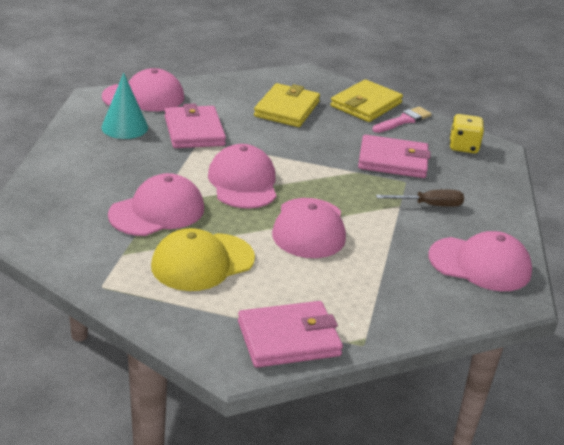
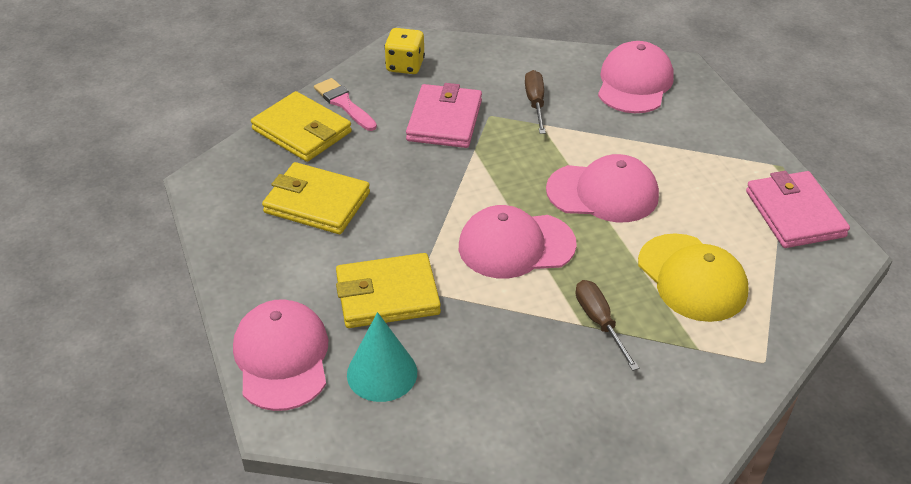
camera: 85 degrees left, 10 degrees up
pink cap [108,173,204,236] -> brown screwdriver [576,280,639,371]
pink wallet [165,103,226,148] -> yellow wallet [336,253,441,328]

